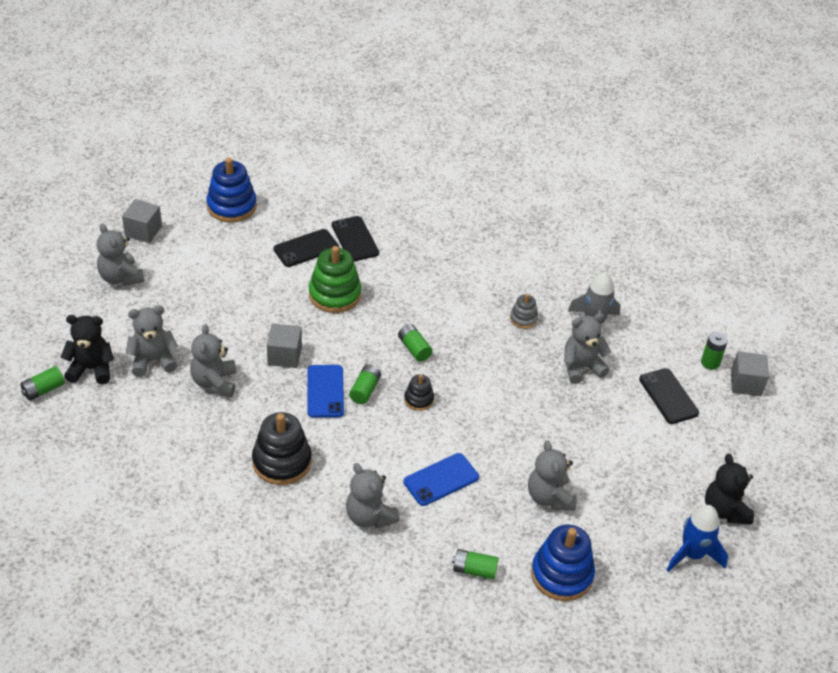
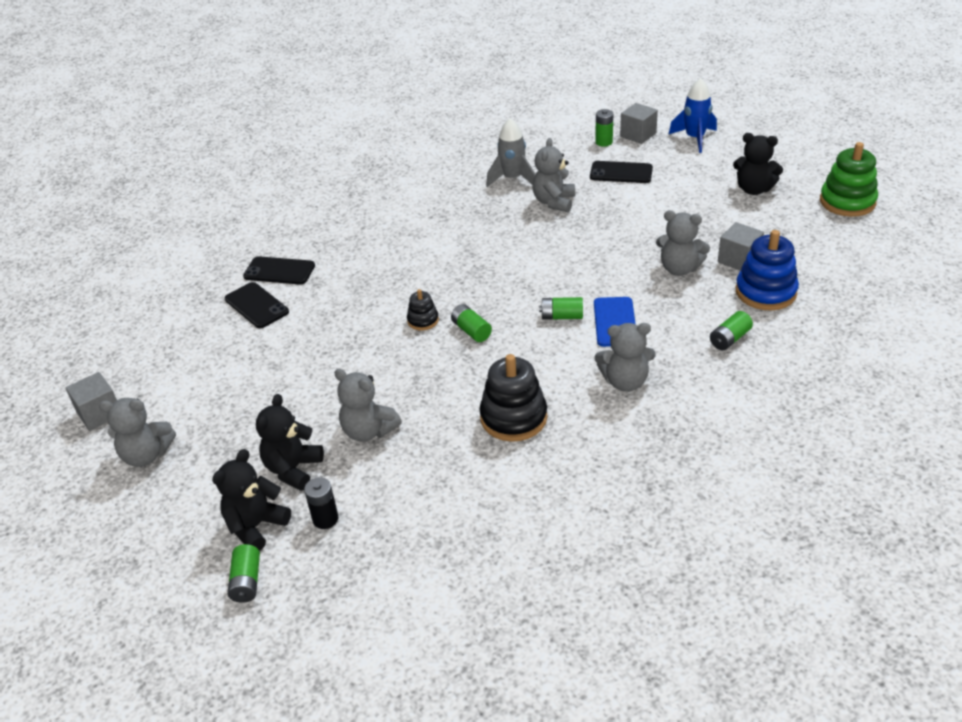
camera: 50 degrees left, 5 degrees down
grey teddy bear [126,305,178,377] -> black teddy bear [256,394,324,491]
blue stacking toy [206,158,257,223] -> none
grey cube [267,323,302,368] -> grey cube moved to [718,222,764,271]
black phone [274,229,339,267] -> black phone turned 45 degrees counterclockwise [225,282,289,328]
blue phone [307,365,344,418] -> none
green stacking toy [309,246,361,313] -> green stacking toy moved to [820,142,878,217]
green battery [398,324,433,362] -> green battery moved to [539,297,583,320]
black stacking toy [404,374,434,411] -> black stacking toy moved to [407,289,439,330]
grey stacking toy [510,294,538,329] -> none
blue rocket [667,505,728,572] -> blue rocket moved to [669,78,717,153]
none -> black battery [304,477,338,529]

